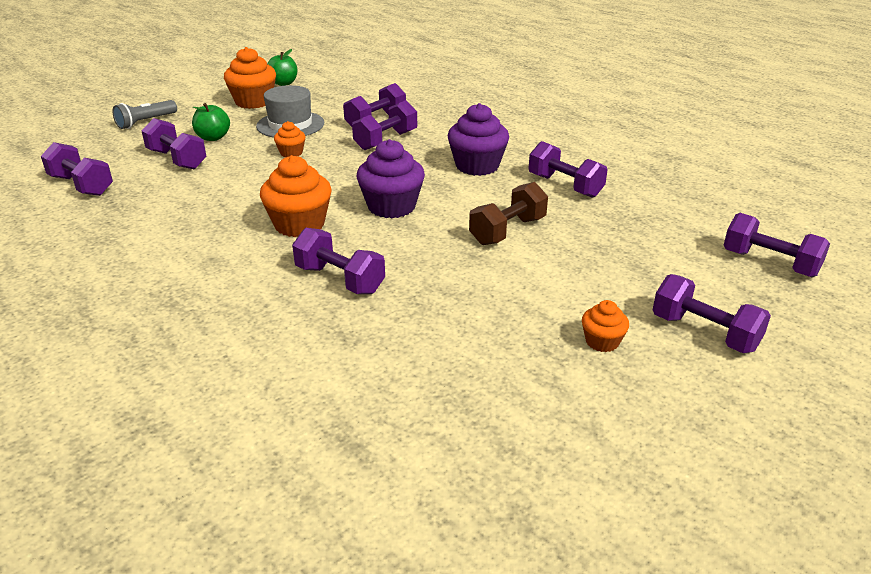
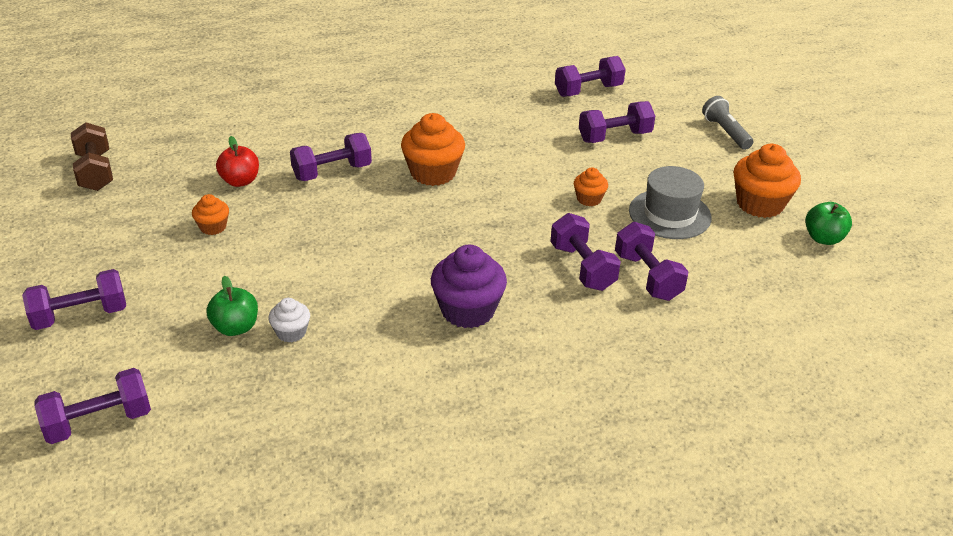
camera: 115 degrees right, 5 degrees up
green apple [192,103,230,141] -> green apple moved to [206,276,258,336]
purple cupcake [357,139,425,218] -> none
brown dumbbell [469,182,548,245] -> brown dumbbell moved to [71,122,113,191]
purple dumbbell [528,141,608,198] -> none
orange cupcake [582,300,629,352] -> orange cupcake moved to [192,194,229,235]
none -> red apple [216,136,259,187]
none -> white cupcake [268,298,310,342]

